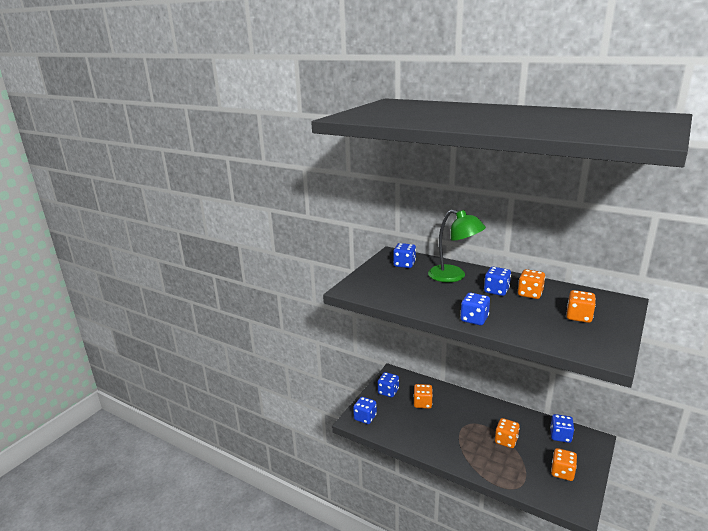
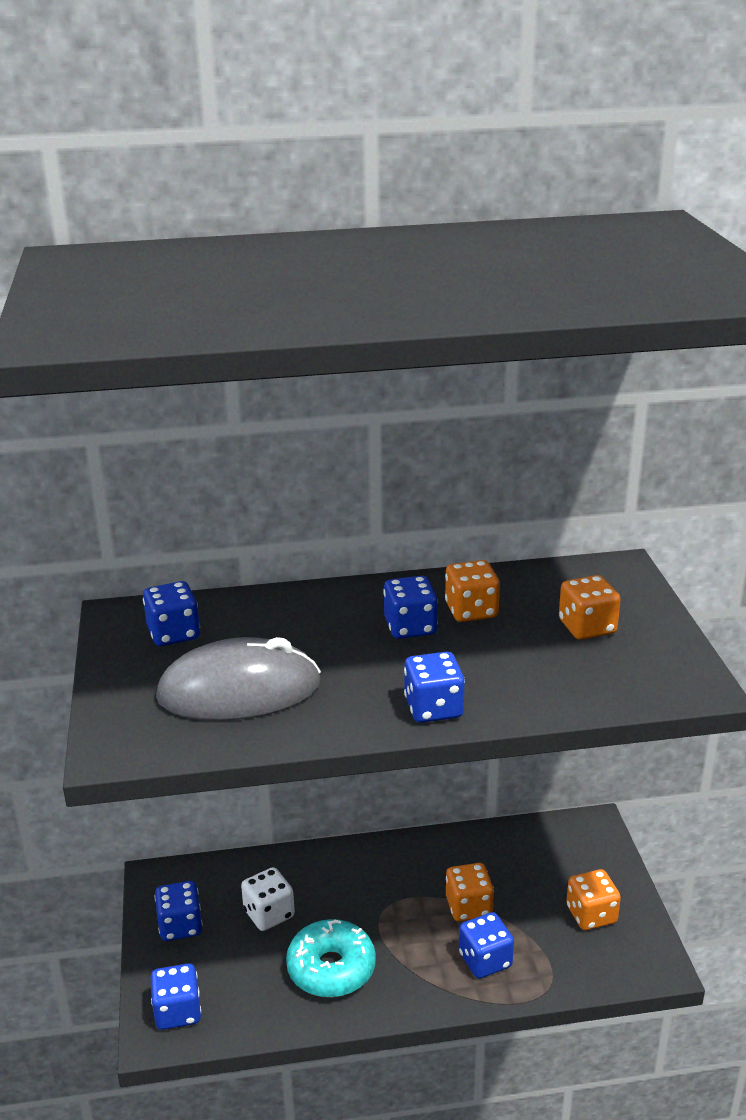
camera: 40 degrees left, 5 degrees up
orange dice [414,384,433,408] -> white dice [241,867,295,931]
green lamp [428,210,486,282] -> none
blue dice [550,414,574,443] -> blue dice moved to [459,912,514,978]
none -> grey mouse [156,637,321,721]
none -> turquoise donut [286,919,376,998]

